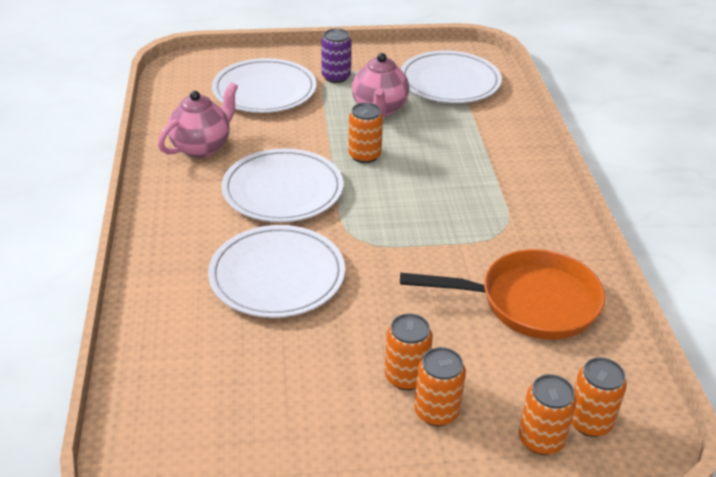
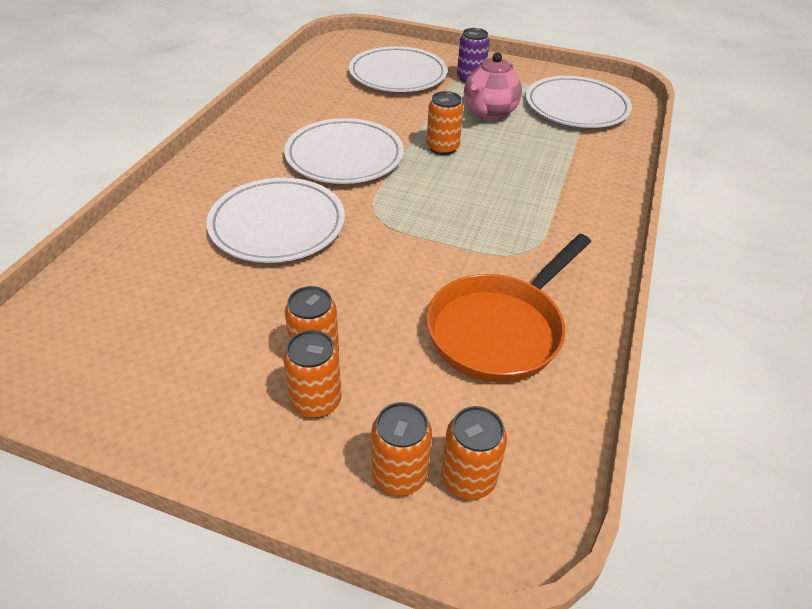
camera: 25 degrees right, 5 degrees up
pink teapot [158,82,238,158] -> none
orange pan [400,249,605,340] -> orange pan turned 105 degrees clockwise [426,234,591,382]

